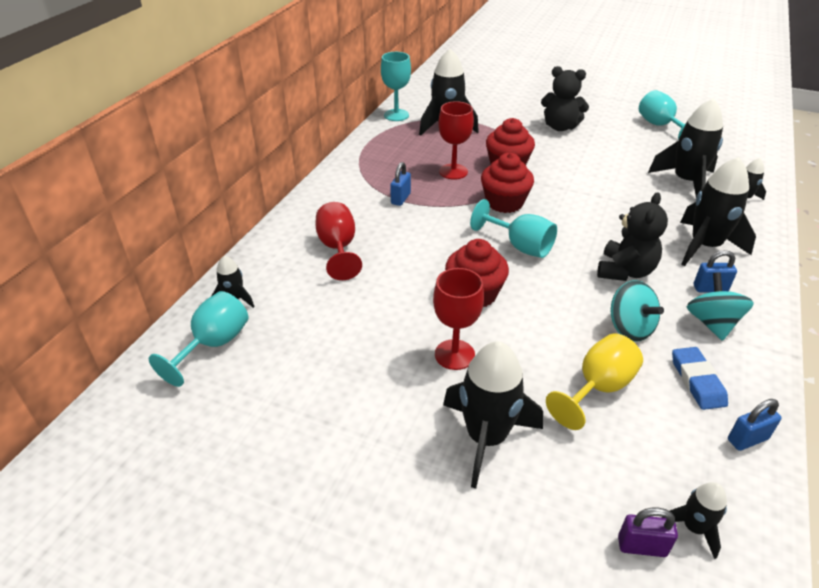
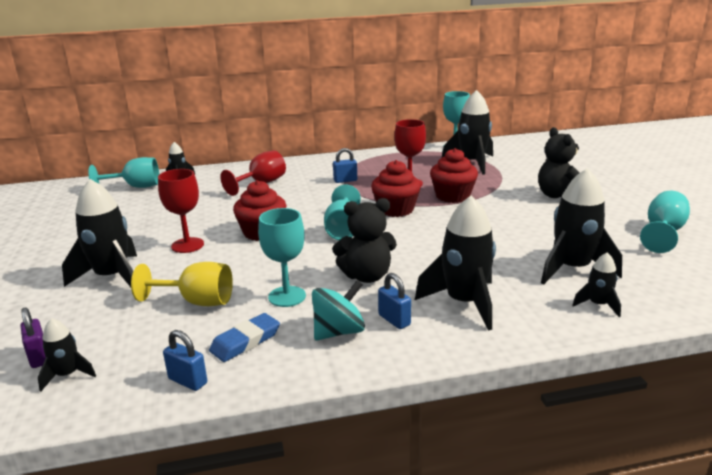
camera: 55 degrees right, 15 degrees down
turquoise spinning top [610,280,664,342] -> turquoise goblet [258,208,306,307]

